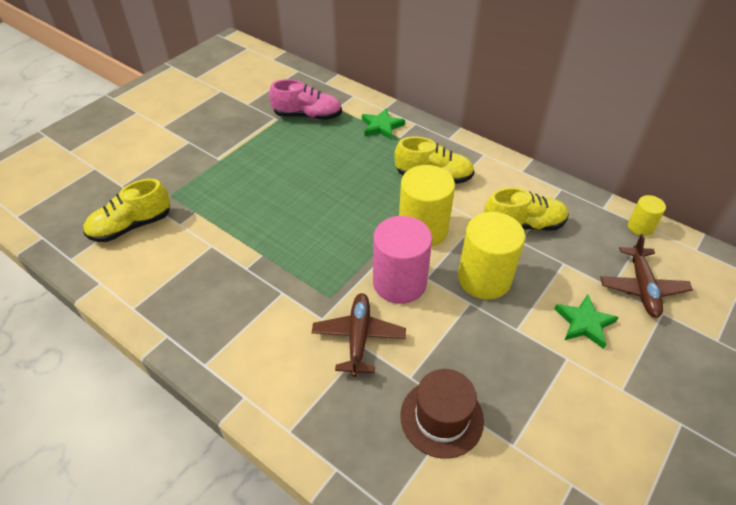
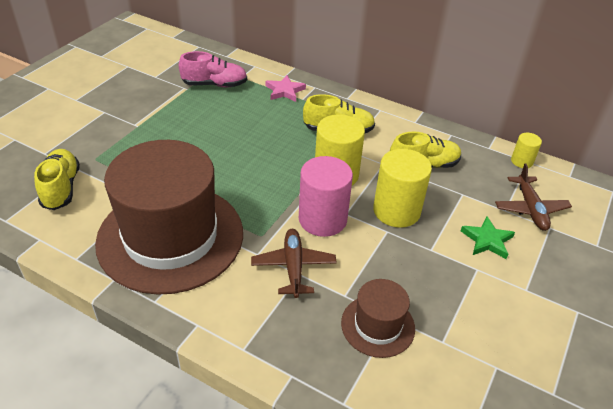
camera: 10 degrees left, 5 degrees down
yellow shoe [83,179,170,242] -> yellow shoe turned 120 degrees clockwise [34,149,80,210]
green star [362,108,405,140] -> pink star [266,75,306,102]
none -> brown hat [95,140,243,295]

